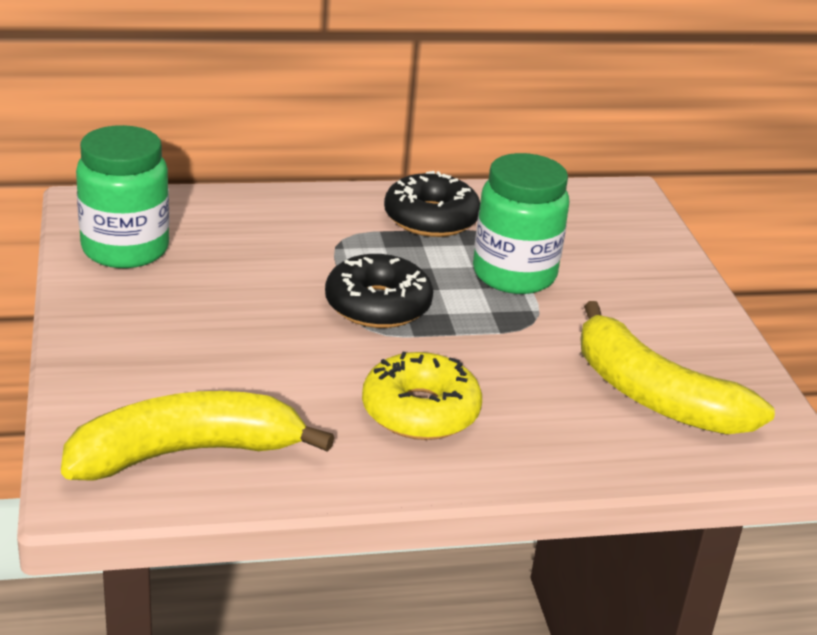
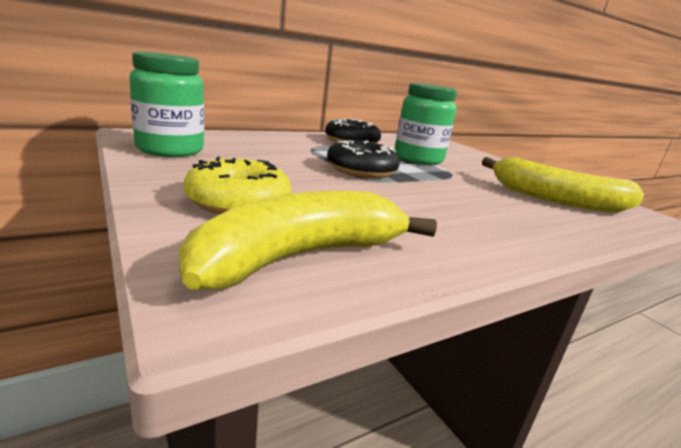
camera: 20 degrees left, 10 degrees down
yellow donut [362,352,482,440] -> yellow donut moved to [184,157,291,214]

